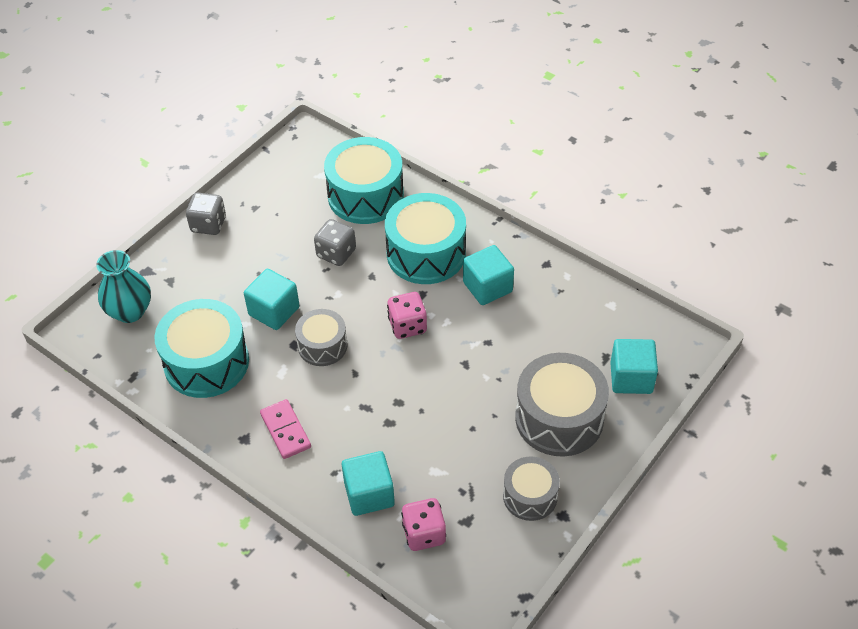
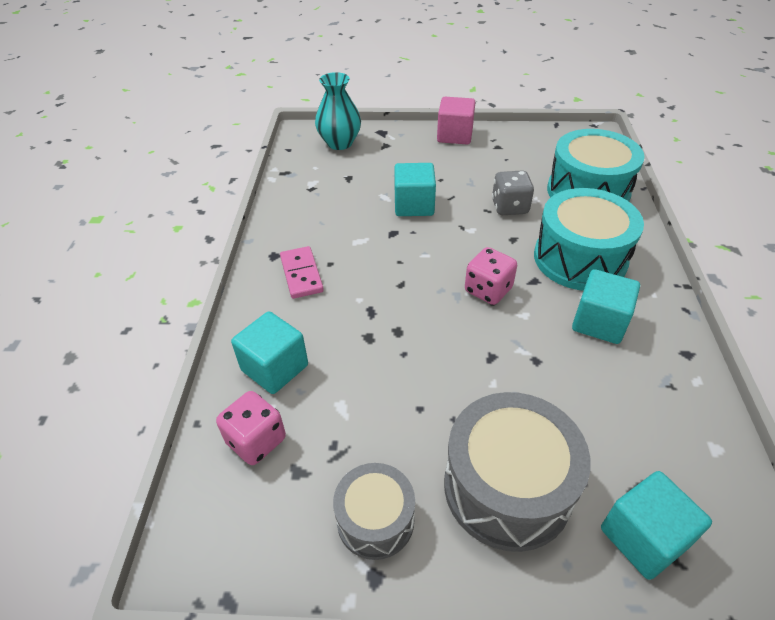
camera: 55 degrees right, 5 degrees down
turquoise drum [155,299,249,398] -> none
grey dice [186,193,226,235] -> pink cube [437,97,475,145]
pink domino [260,399,311,459] -> pink domino turned 45 degrees counterclockwise [280,246,324,299]
grey drum [295,309,347,366] -> none

